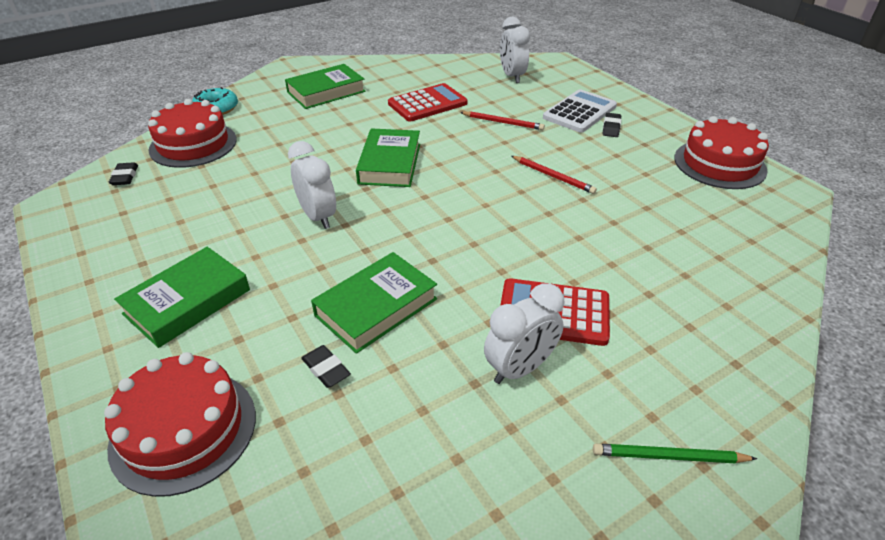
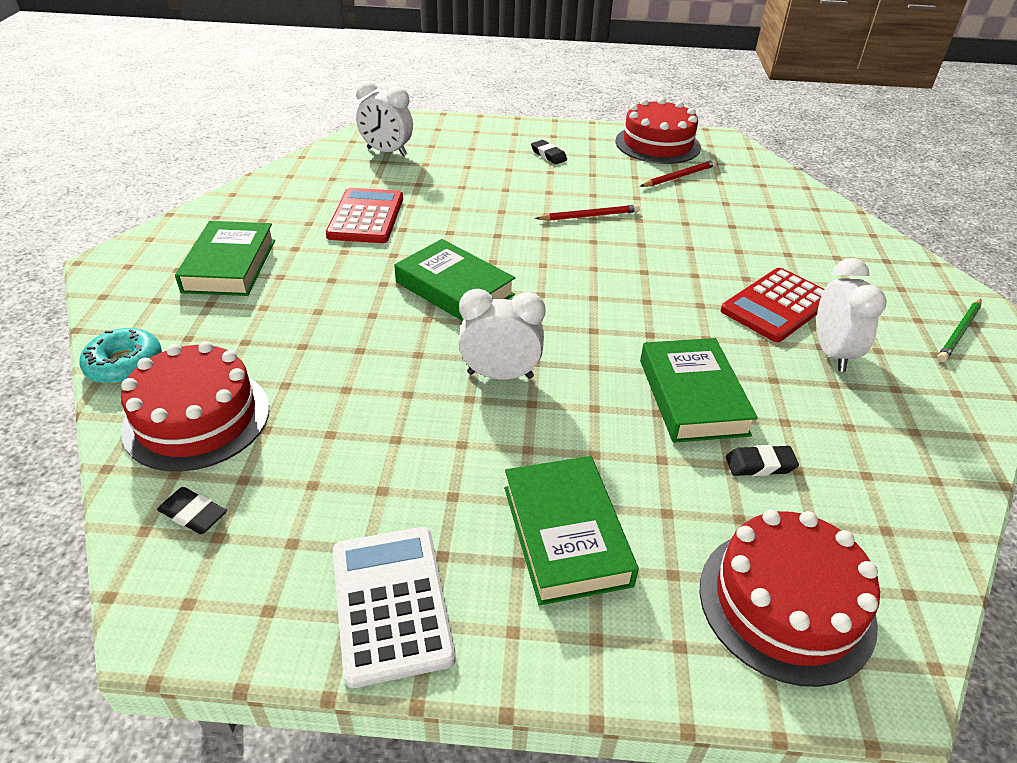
camera: 55 degrees left, 0 degrees up
red pencil [460,111,545,130] -> red pencil moved to [640,160,716,187]
white calculator [543,89,617,133] -> white calculator moved to [333,527,456,688]

